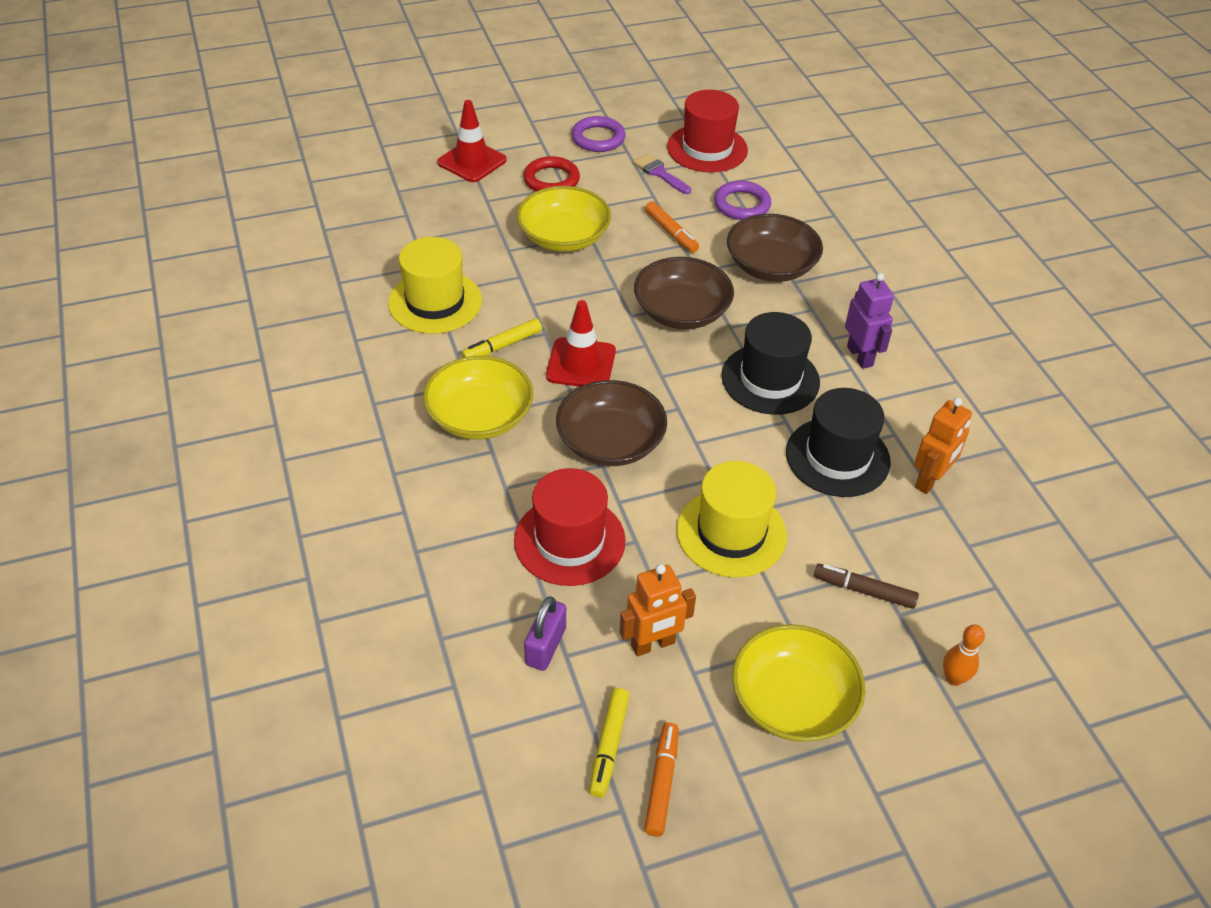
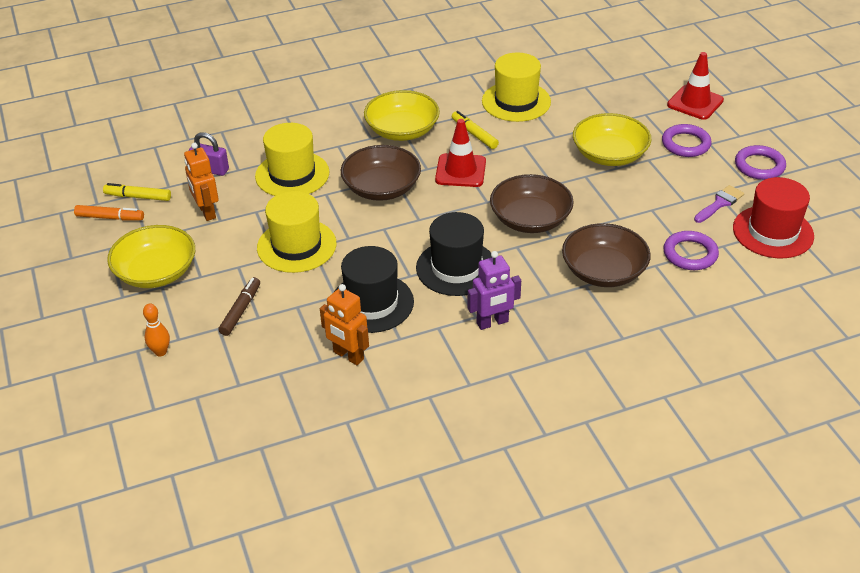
camera: 90 degrees right, 5 degrees down
red hat [514,468,626,586] -> yellow hat [255,123,330,196]
red ring [523,156,580,191] -> purple ring [662,124,711,157]
orange marker [645,201,699,253] -> none

